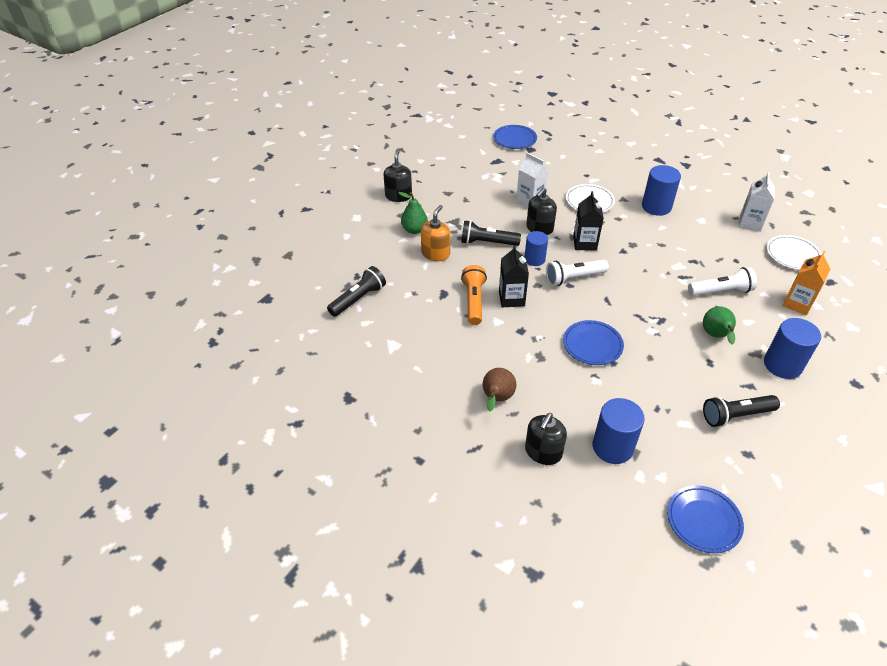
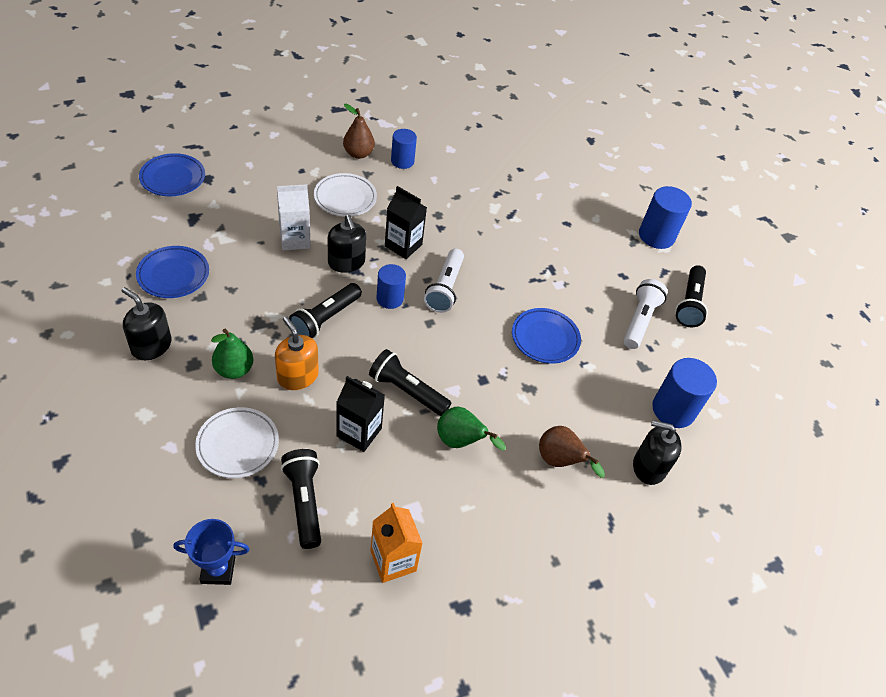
camera: 65 degrees left, 5 degrees up
orange flashlight [461,265,487,325] -> black flashlight [369,349,451,416]
black carton [499,245,529,307] -> black carton moved to [336,376,385,452]
black soap dispenser [525,413,567,465] -> black soap dispenser turned 135 degrees clockwise [633,420,682,485]
blue cylinder [642,165,681,216] -> blue cylinder [391,129,417,169], size x0.66
blue plate [667,485,744,553] -> blue plate moved to [136,246,209,298]
white flashlight [688,267,757,296] -> white flashlight moved to [623,279,668,349]
green pear [703,306,736,345] -> green pear moved to [437,407,506,451]
white carton [739,172,775,232] -> none
white plate [766,235,822,270] -> white plate moved to [195,407,279,478]
orange carton [782,251,831,315] -> orange carton moved to [370,503,423,583]
none -> blue trophy [173,519,250,585]
none -> brown pear [343,104,375,159]

